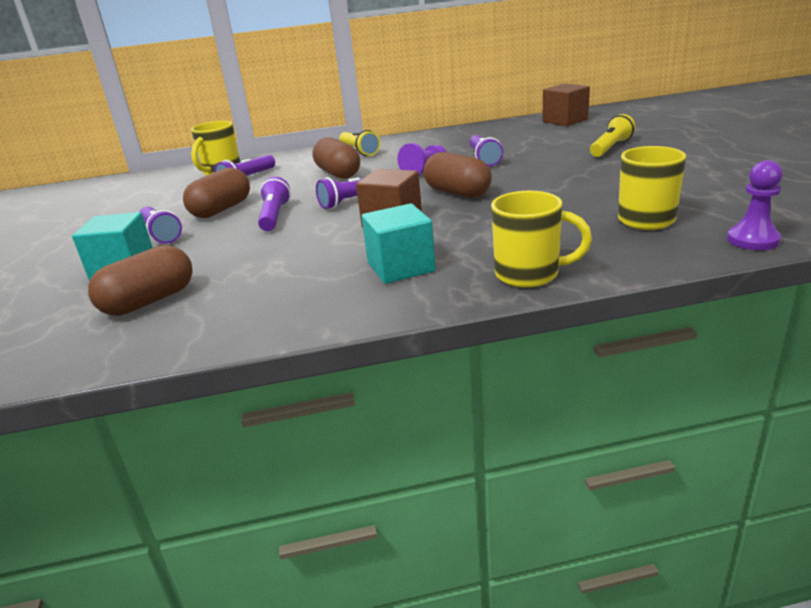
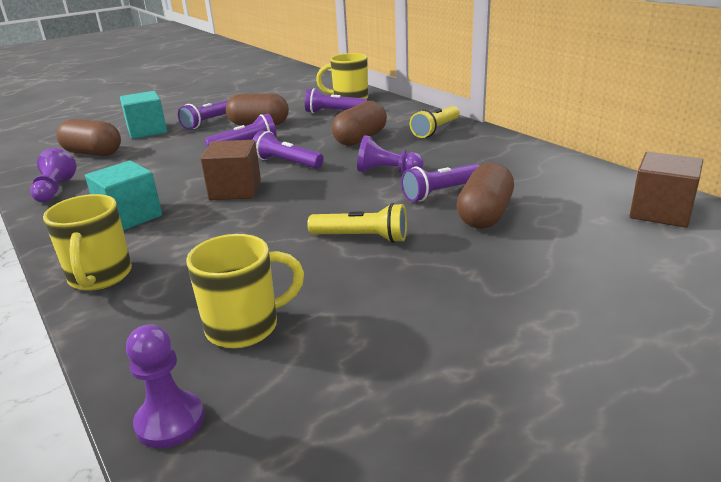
camera: 65 degrees right, 0 degrees up
brown capsule [423,152,492,198] -> brown capsule moved to [457,162,514,228]
yellow flashlight [590,114,635,157] -> yellow flashlight moved to [307,203,407,243]
none -> purple pawn [30,148,77,202]

